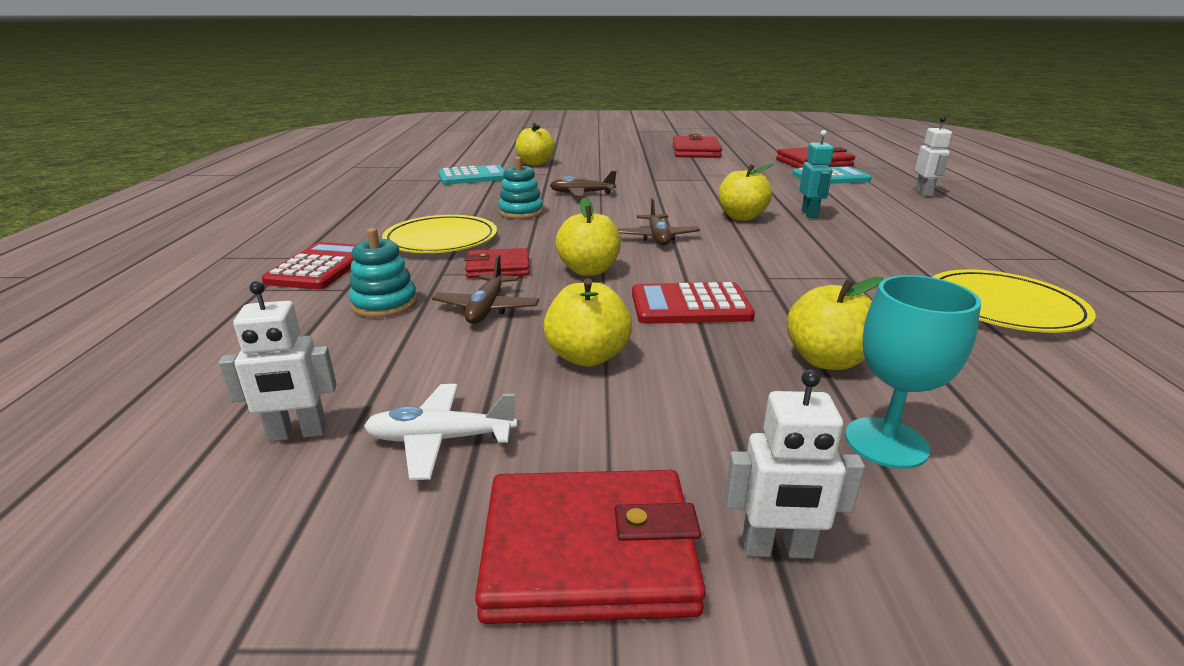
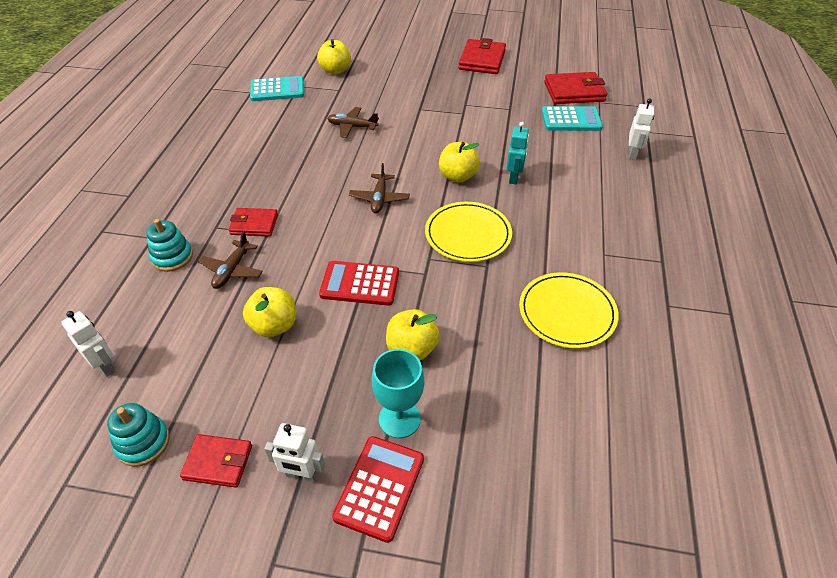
camera: 10 degrees right, 20 degrees up
white robot [218,281,337,442] -> white robot turned 135 degrees counterclockwise [61,311,116,377]
red calculator [261,242,356,289] -> red calculator moved to [332,436,424,543]
white plane [364,384,517,480] -> none
yellow plate [382,215,497,253] -> yellow plate moved to [425,202,512,262]
red wallet [475,470,706,624] -> red wallet [180,434,252,488], size x0.62
turquoise stacking toy [498,157,544,219] -> turquoise stacking toy moved to [107,403,170,467]
yellow apple [556,197,621,276] -> none

